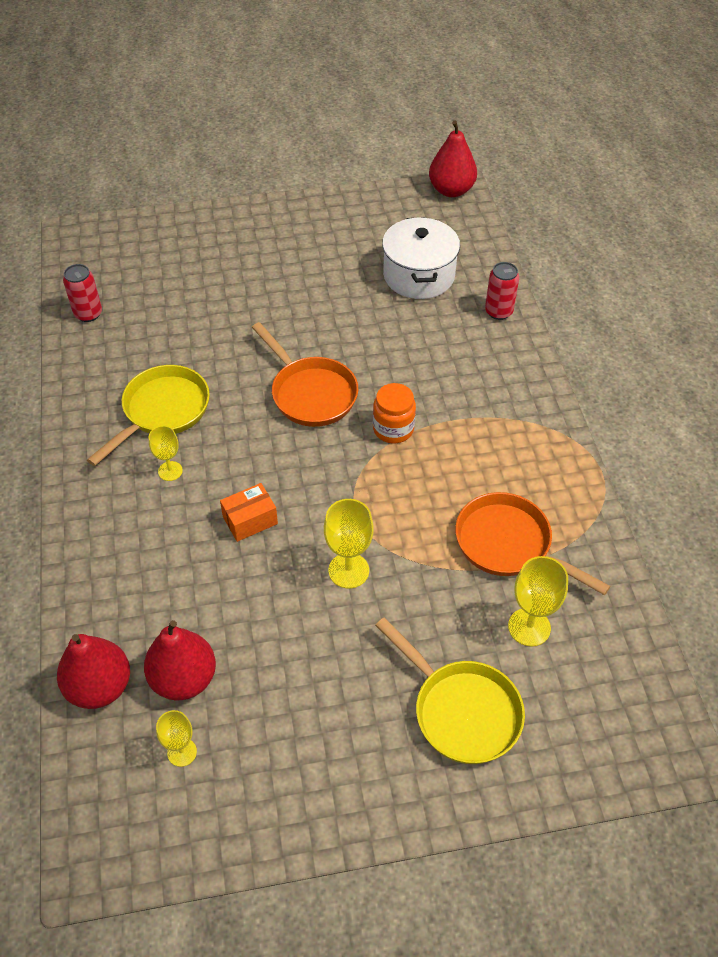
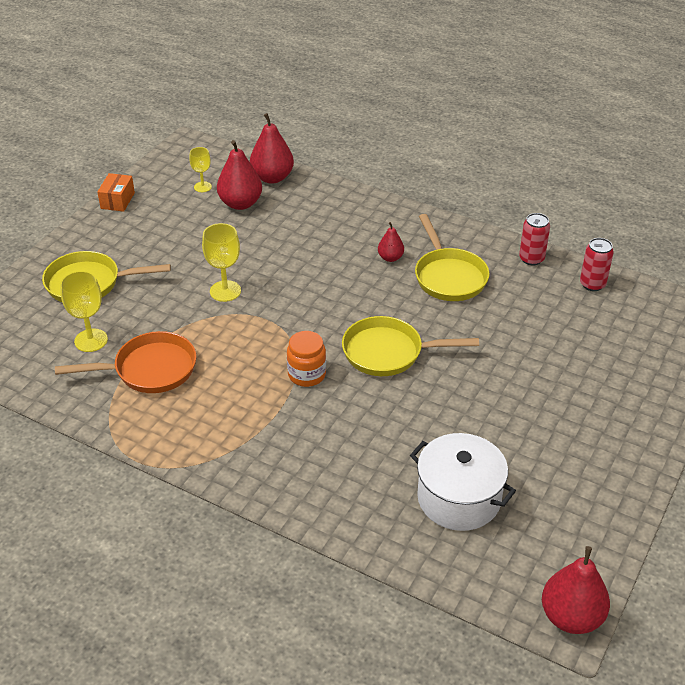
camera: 130 degrees right, 10 degrees down
yellow goblet [149,426,183,481] -> red pear [378,222,404,262]
orange box [220,483,278,542] -> orange box moved to [97,173,135,212]
orange pan [252,322,358,427] -> yellow pan [342,316,479,376]
red can [485,262,519,320] -> red can moved to [519,213,550,266]

